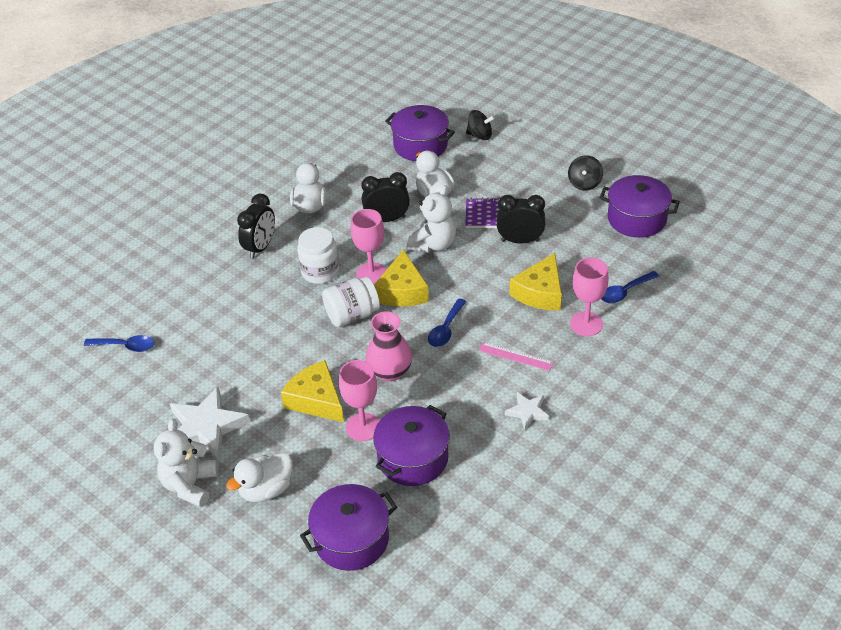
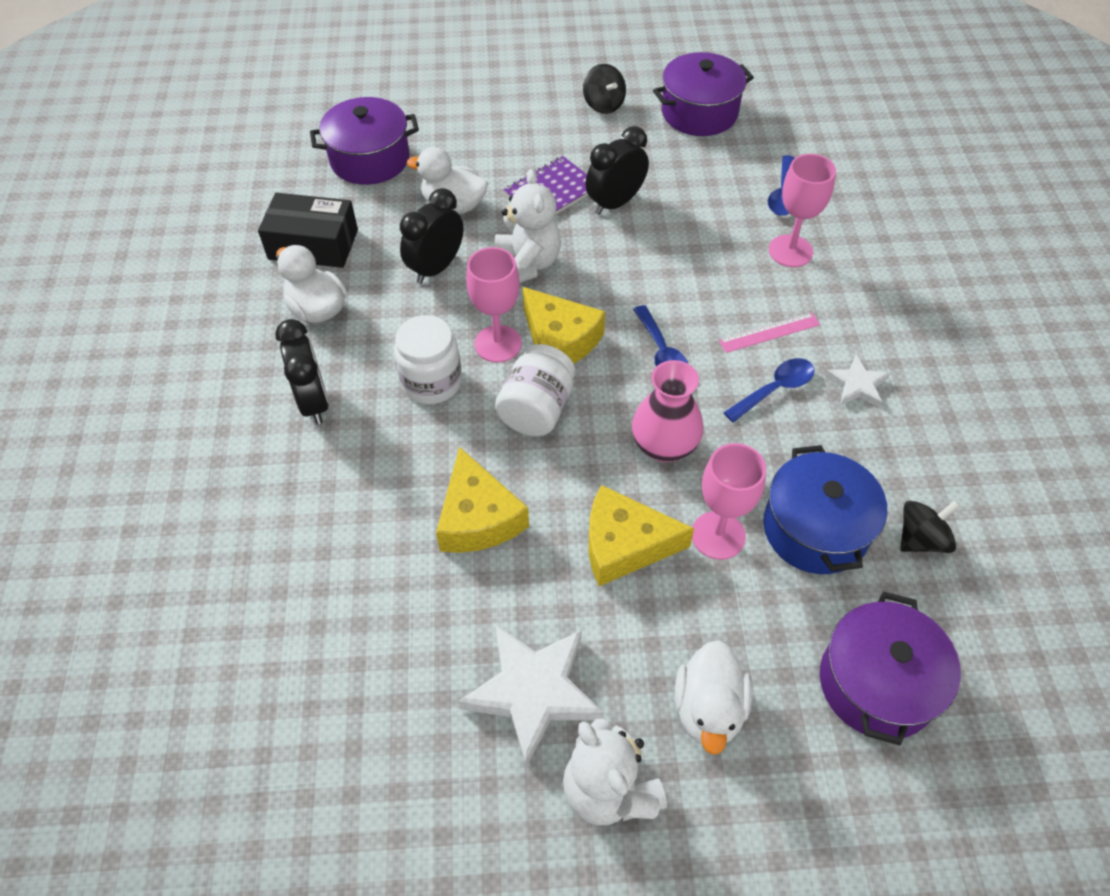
camera: 45 degrees left, 10 degrees up
blue spoon [84,335,155,352] -> blue spoon moved to [724,358,815,423]
purple pot [373,405,450,486] -> blue pot [763,445,887,574]
black spinning top [466,110,495,140] -> black spinning top moved to [900,500,960,553]
yellow cheese [510,253,562,310] -> yellow cheese moved to [436,447,529,553]
none -> black box [258,193,358,268]

